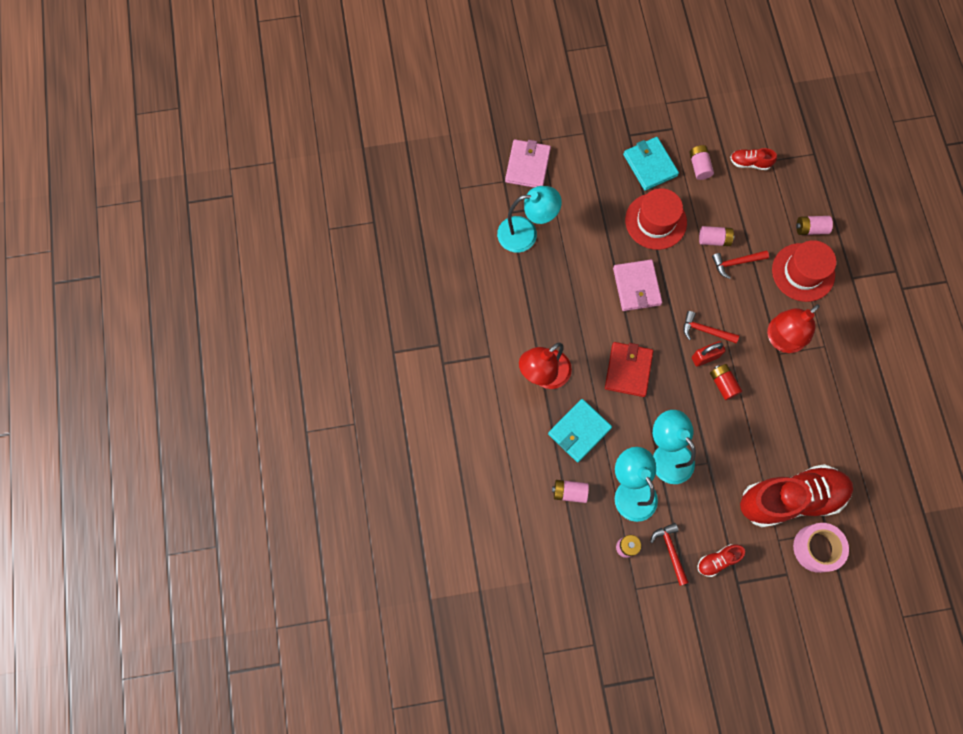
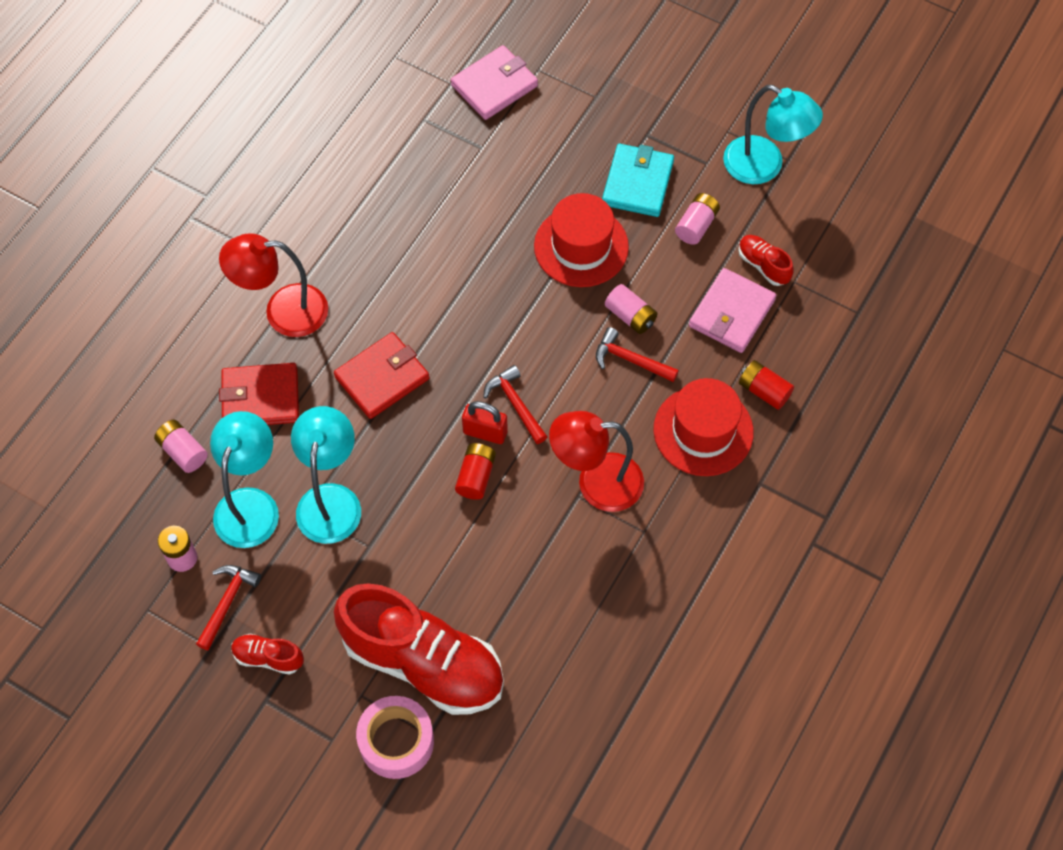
camera: 40 degrees right, 10 degrees down
turquoise lamp [497,186,562,252] -> turquoise lamp moved to [723,85,823,184]
turquoise wallet [548,399,612,462] -> red wallet [219,363,299,425]
pink wallet [613,260,662,311] -> pink wallet moved to [689,268,776,353]
pink battery [796,216,833,235] -> red battery [739,360,794,410]

